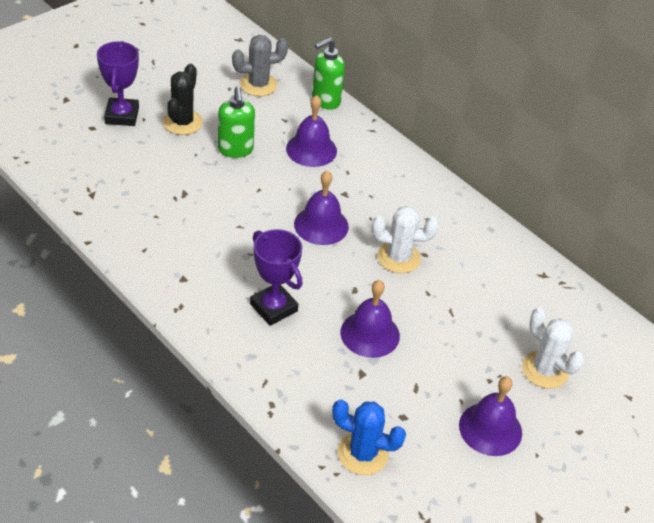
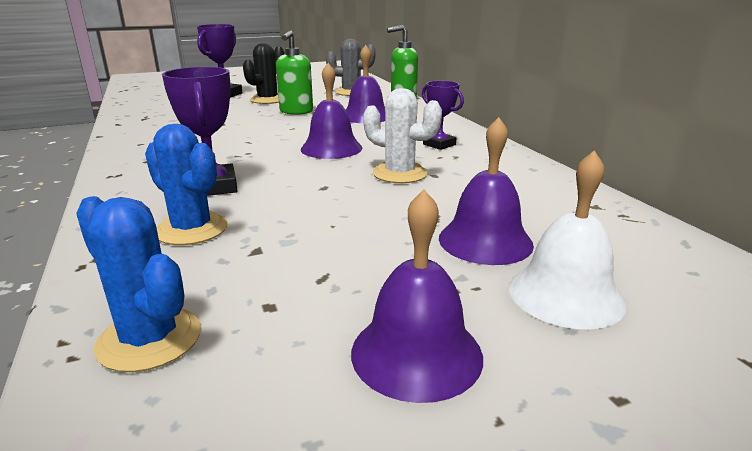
camera: 25 degrees right, 20 degrees down
purple bell [340,280,400,358] -> purple bell moved to [439,117,534,265]
white cactus [522,308,584,389] -> white bell [509,151,627,330]
none -> blue cactus [145,124,227,245]
none -> purple trophy [422,81,464,150]

